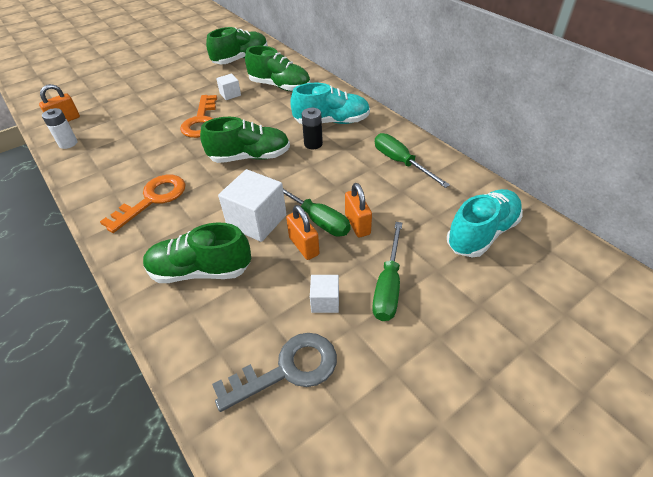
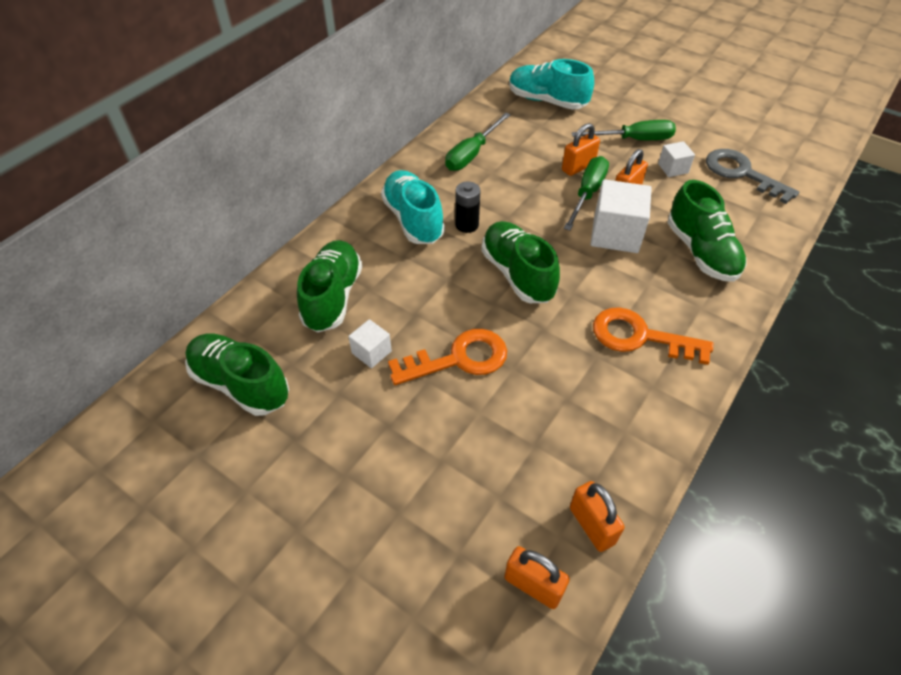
camera: 110 degrees left, 5 degrees up
white battery [42,108,77,149] -> orange padlock [570,481,625,552]

